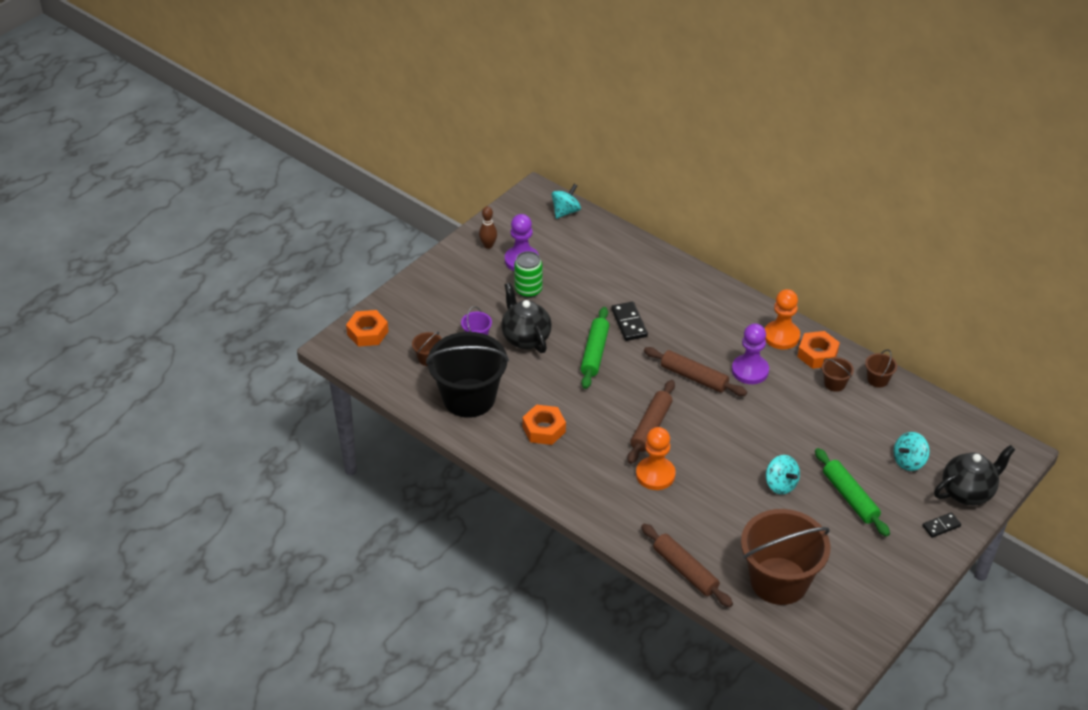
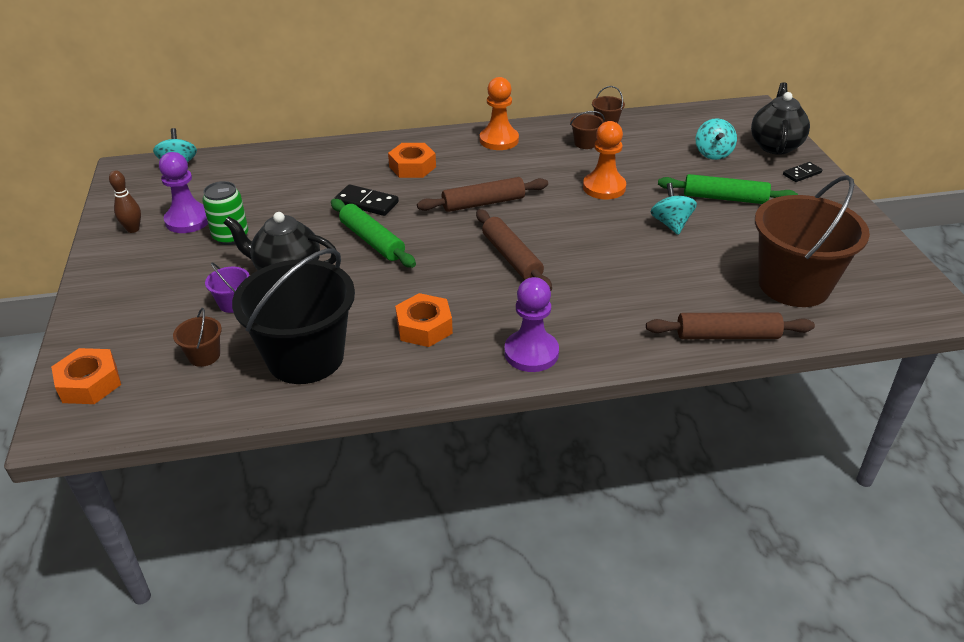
camera: 50 degrees left, 5 degrees down
orange pawn [636,427,675,490] -> orange pawn moved to [583,121,626,199]
purple pawn [732,323,769,384] -> purple pawn moved to [504,277,559,372]
turquoise spinning top [766,455,800,494] -> turquoise spinning top turned 105 degrees counterclockwise [651,183,697,235]
orange nut [797,331,840,369] -> orange nut moved to [388,143,436,178]
black domino [922,512,961,538] -> black domino turned 45 degrees clockwise [783,162,822,182]

